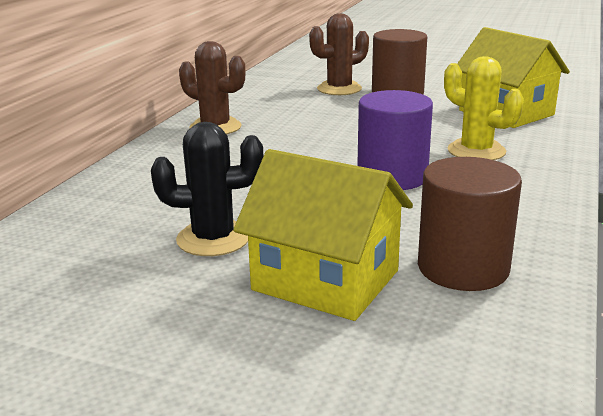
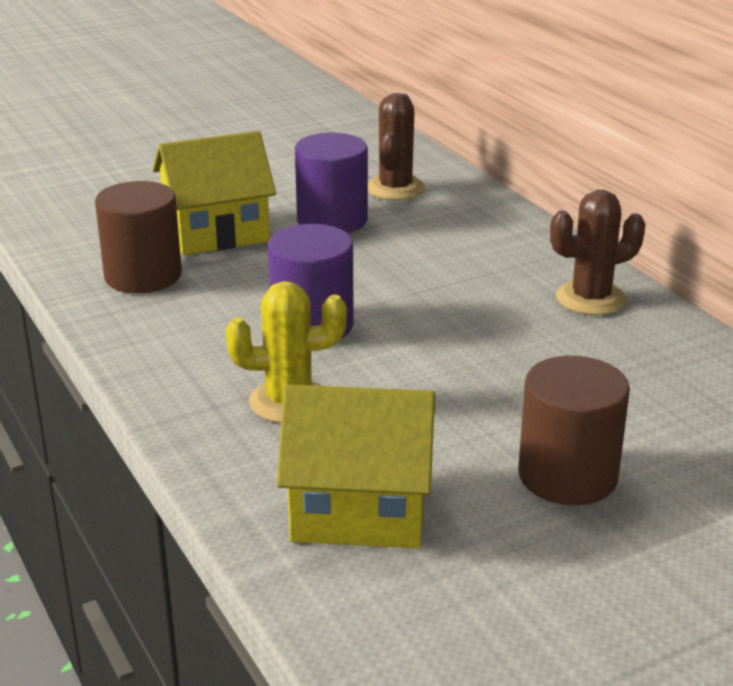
camera: 130 degrees right, 5 degrees up
black cactus [151,122,263,256] -> purple cylinder [295,133,368,233]
brown cactus [309,13,369,95] -> brown cactus moved to [368,93,425,200]

